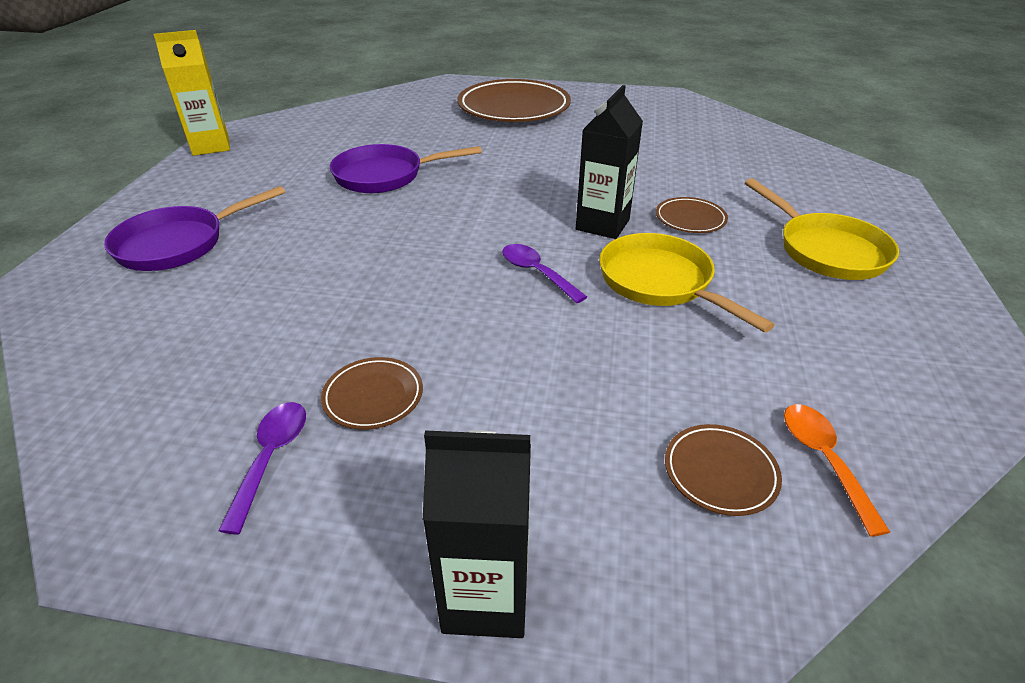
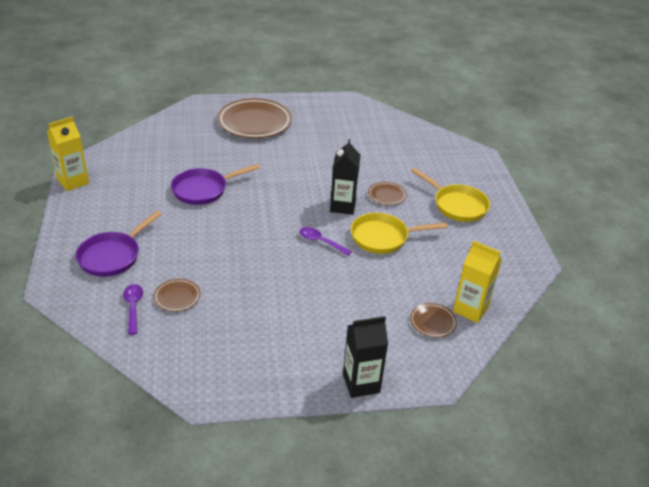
camera: 20 degrees left, 0 degrees up
purple spoon [218,402,306,534] -> purple spoon moved to [123,284,143,335]
brown plate [321,357,423,430] -> brown plate moved to [154,279,201,312]
yellow pan [599,233,775,333] -> yellow pan turned 45 degrees counterclockwise [351,213,448,254]
orange spoon [784,404,890,537] -> yellow carton [453,241,502,323]

